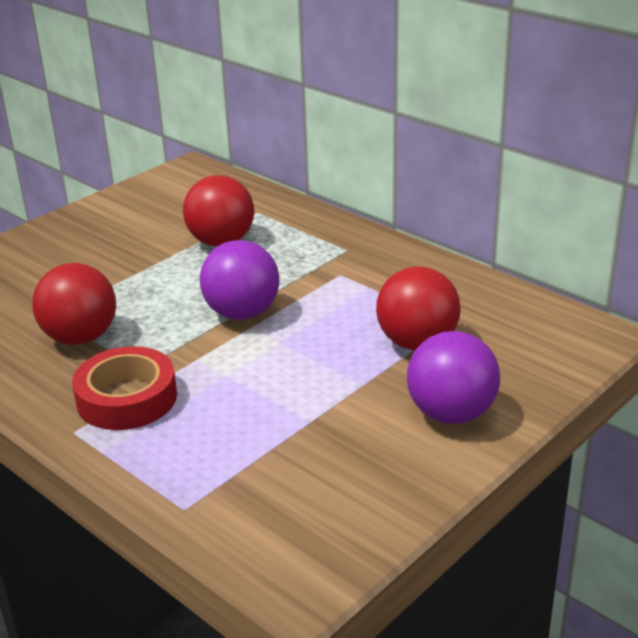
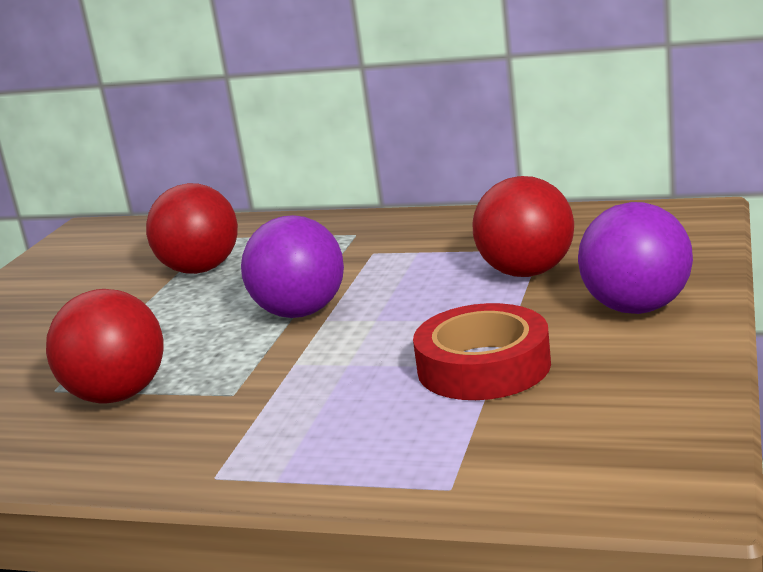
camera: 25 degrees left, 10 degrees down
red tape [72,346,177,430] -> red tape moved to [413,303,551,400]

